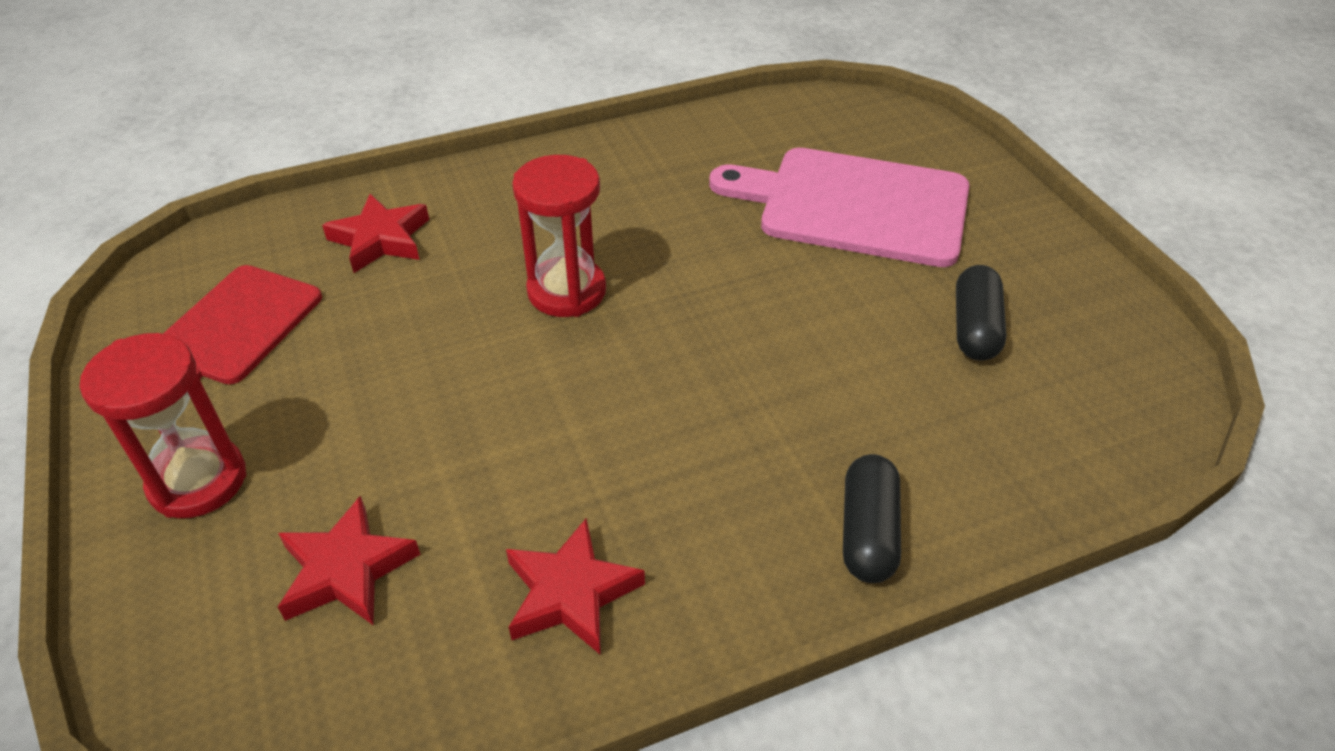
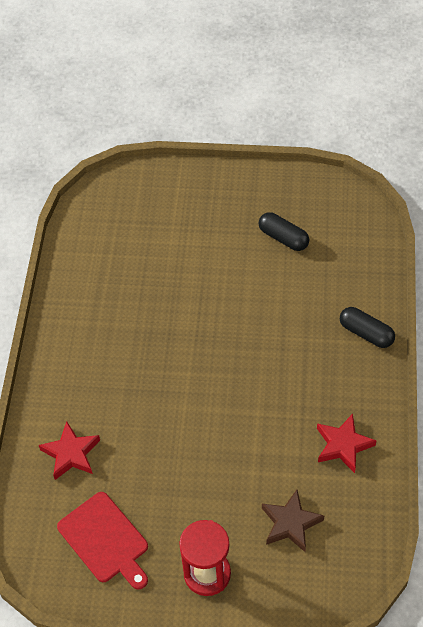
camera: 60 degrees left, 10 degrees up
red star [278,496,420,625] -> brown star [262,490,324,552]
red hourglass [512,155,606,317] -> none
pink cutting board [709,148,970,267] -> none

